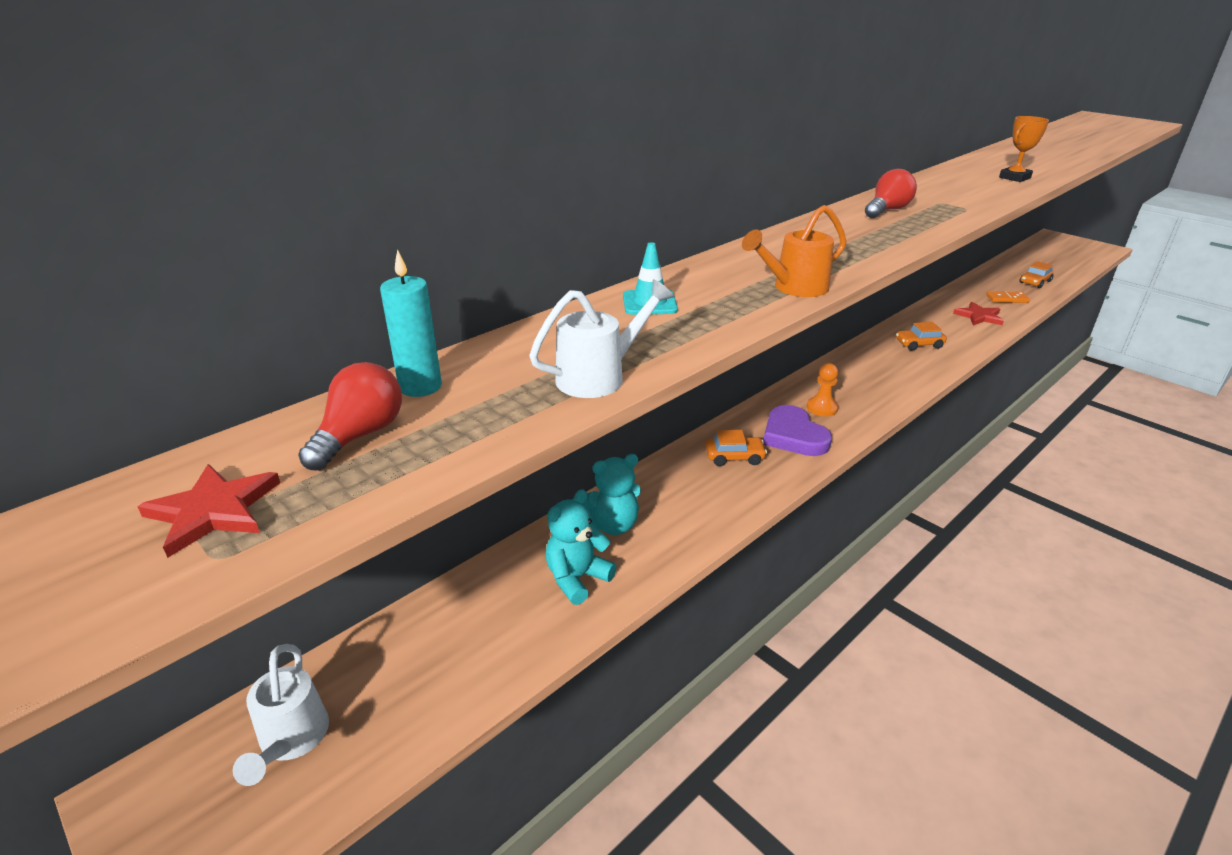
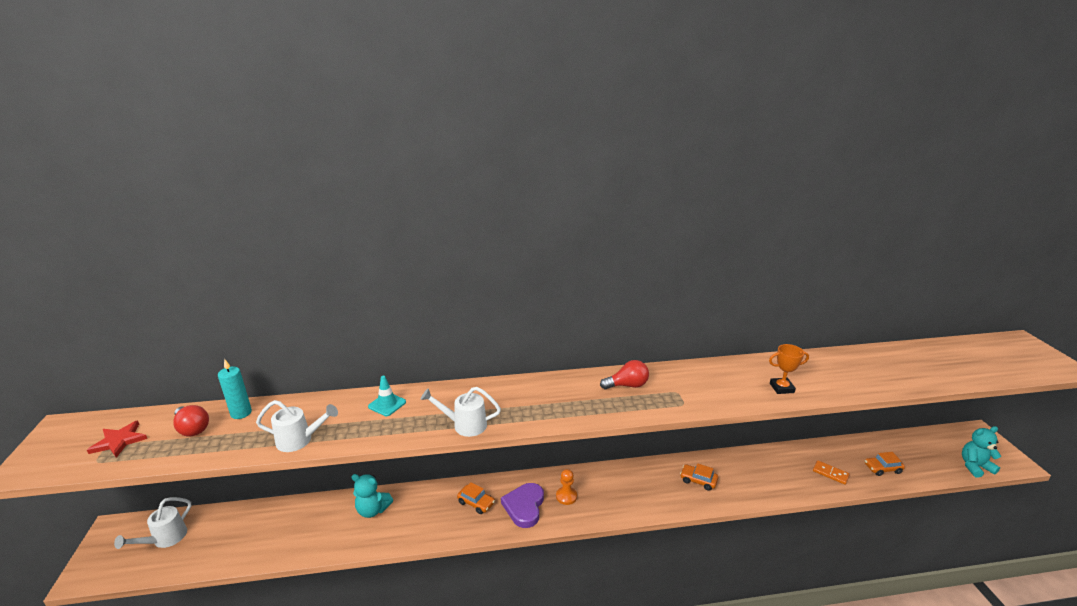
camera: 35 degrees right, 5 degrees down
red light bulb [298,362,402,471] -> red light bulb turned 75 degrees clockwise [173,405,209,436]
turquoise teddy bear [545,489,617,605] -> turquoise teddy bear moved to [962,426,1001,478]
orange watering can [742,205,846,297] -> white watering can [420,387,501,437]
red star [953,302,1004,326] -> none

